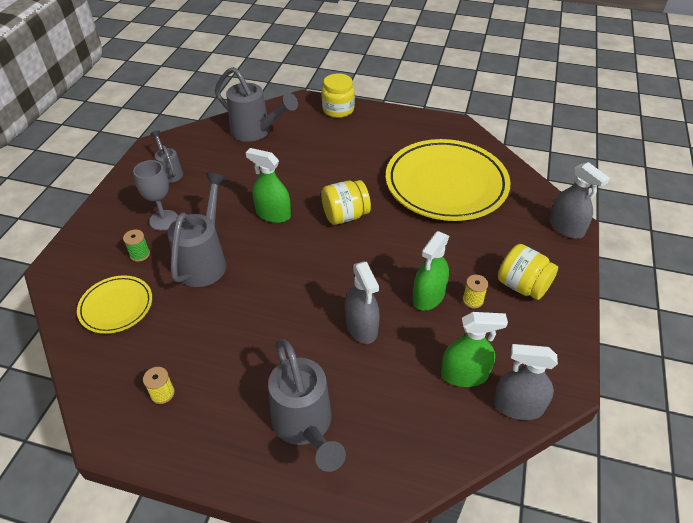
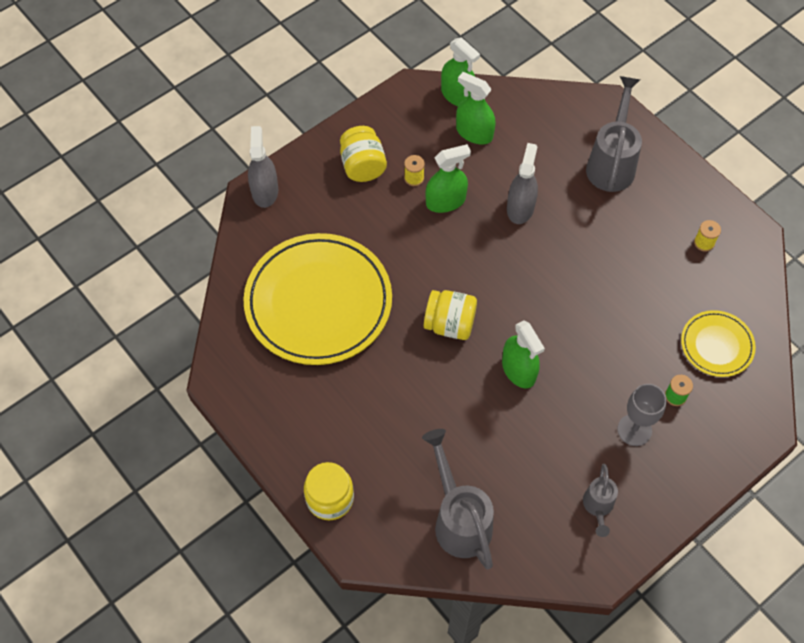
camera: 145 degrees left, 15 degrees up
grey watering can [167,172,226,287] -> none
grey spray bottle [493,344,558,420] -> green spray bottle [441,37,480,106]

